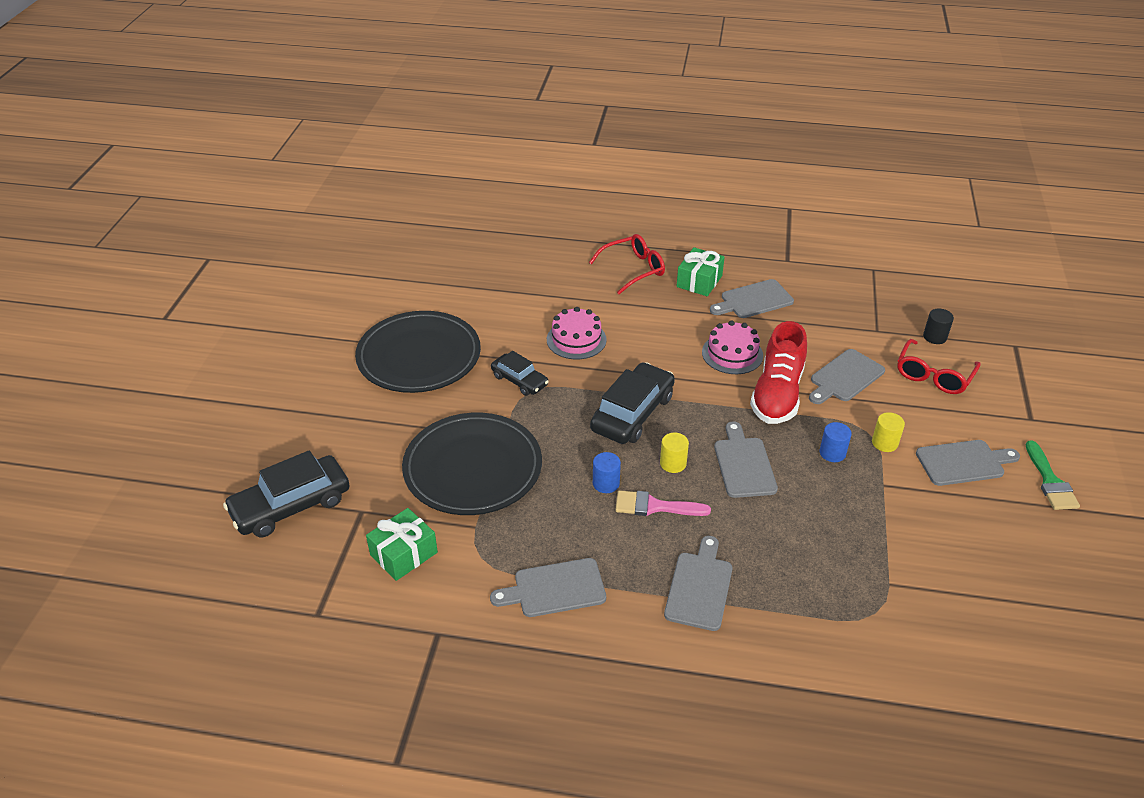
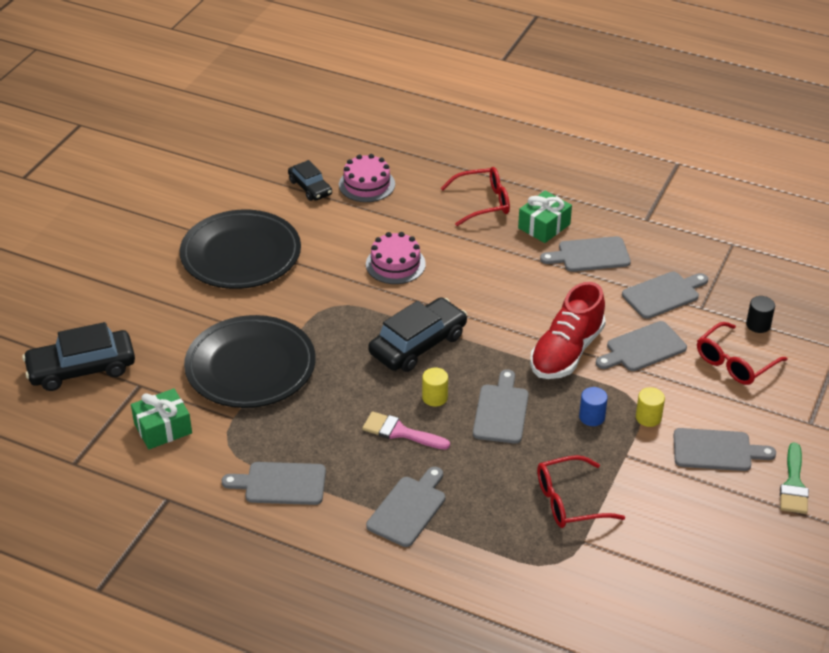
camera: 15 degrees right, 0 degrees up
black car [491,351,549,396] -> black car moved to [288,160,332,201]
blue cylinder [593,452,621,493] -> none
pink cake [702,320,763,374] -> pink cake moved to [339,154,395,202]
none -> red glasses [537,455,625,528]
none -> grey cutting board [622,272,708,319]

